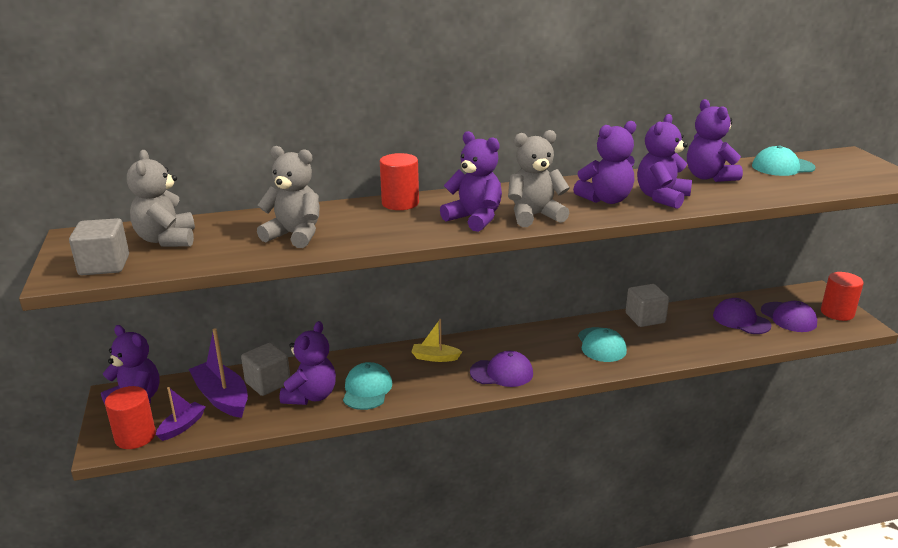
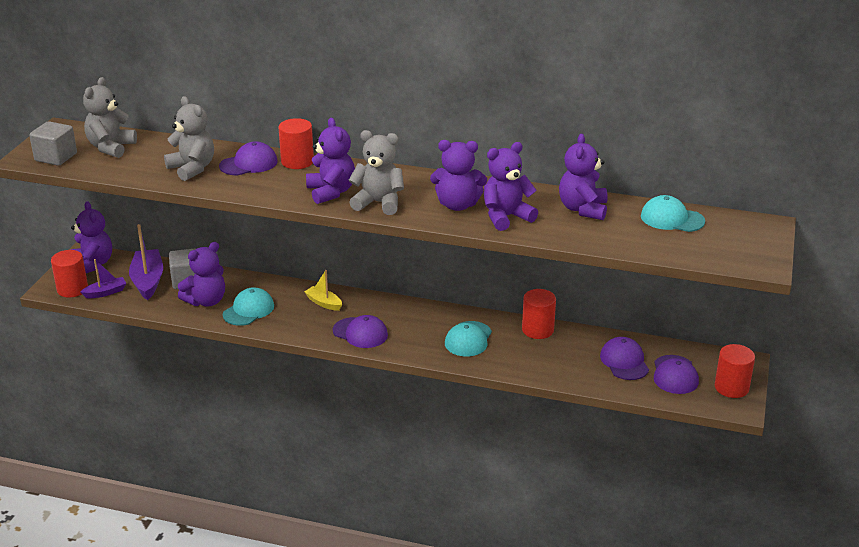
camera: 30 degrees right, 5 degrees up
grey cube [626,284,669,327] -> red cylinder [522,289,556,339]
none -> purple cap [219,141,278,176]

